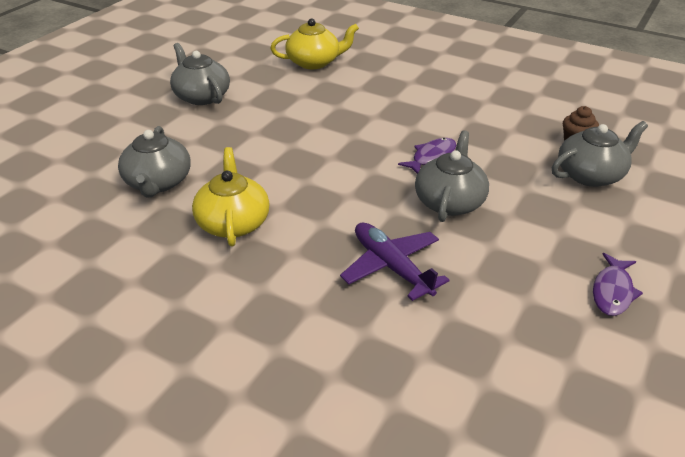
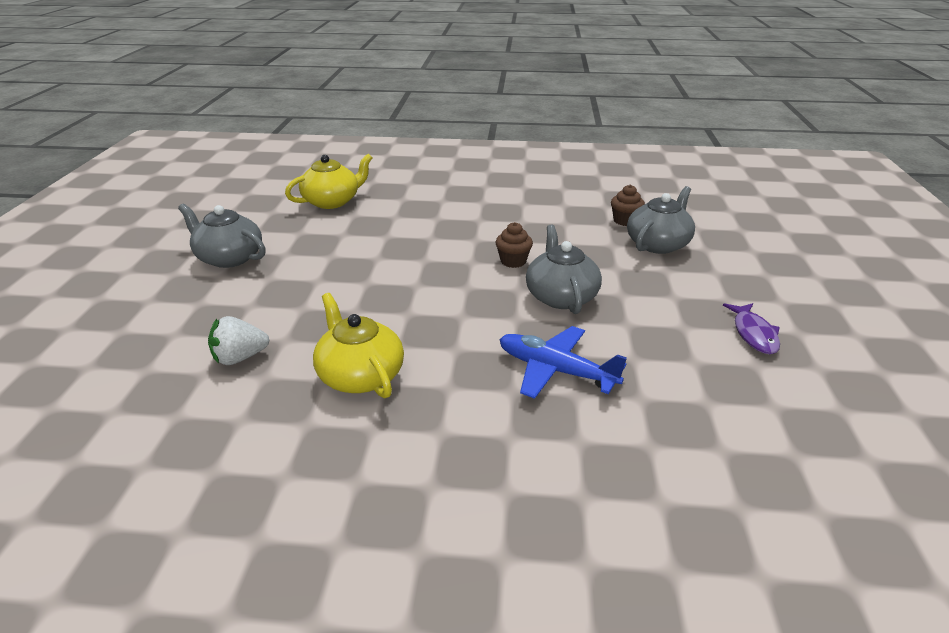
camera: 25 degrees left, 5 degrees down
grey teapot [118,126,191,197] -> white strawberry [208,316,269,365]
purple plane [340,222,450,301] -> blue plane [499,326,627,399]
purple fish [398,138,456,174] -> brown cupcake [496,222,533,268]

